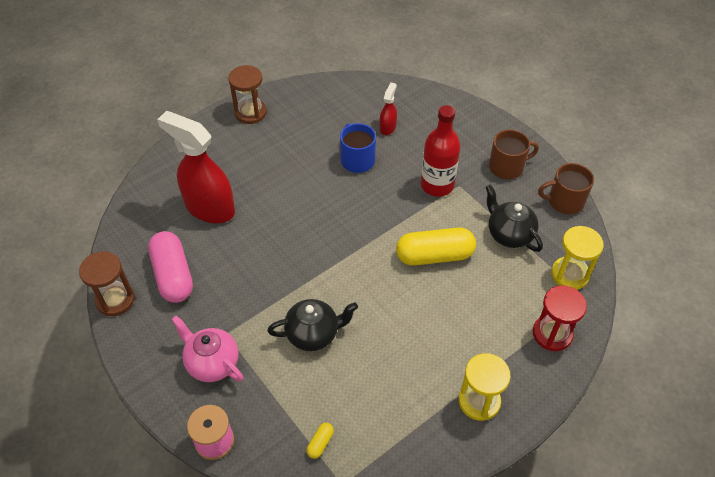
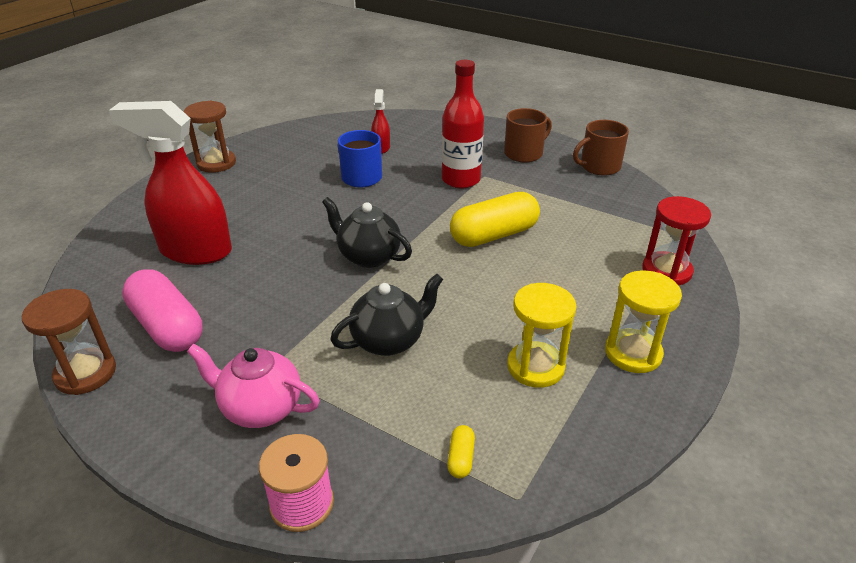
camera: 20 degrees left, 15 degrees down
black teapot [486,184,543,252] -> black teapot moved to [322,197,412,268]
yellow hourglass [551,226,604,290] -> yellow hourglass moved to [507,283,577,388]

